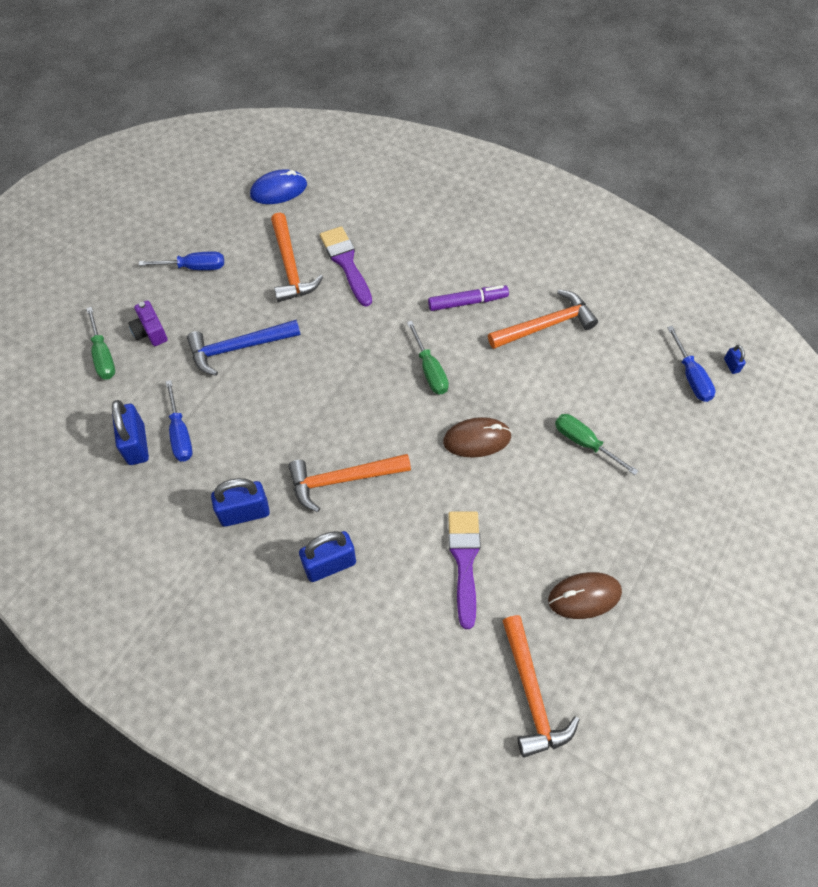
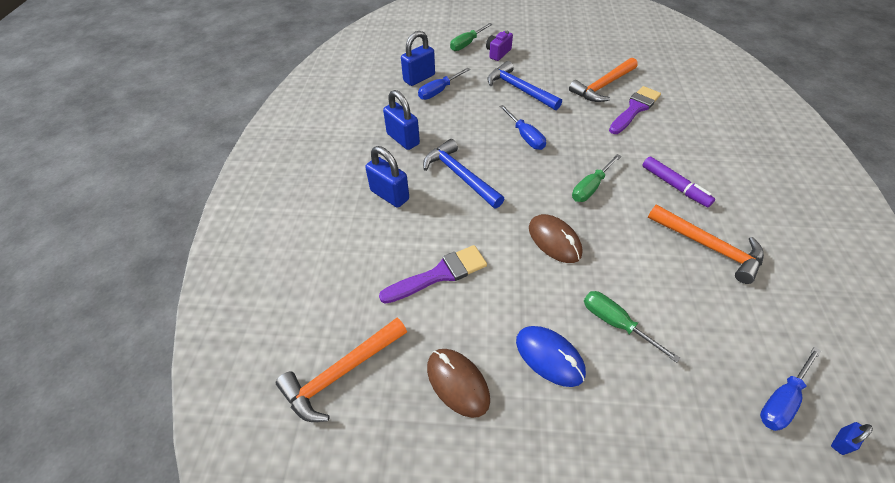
camera: 65 degrees right, 10 degrees down
blue screwdriver [139,251,224,270] -> blue screwdriver moved to [499,105,546,150]
blue mouse [250,169,307,204] -> blue mouse moved to [516,326,586,387]
orange hammer [288,454,411,512] -> blue hammer [423,139,504,208]
green screwdriver [555,414,638,475] -> green screwdriver turned 60 degrees counterclockwise [584,291,680,363]

